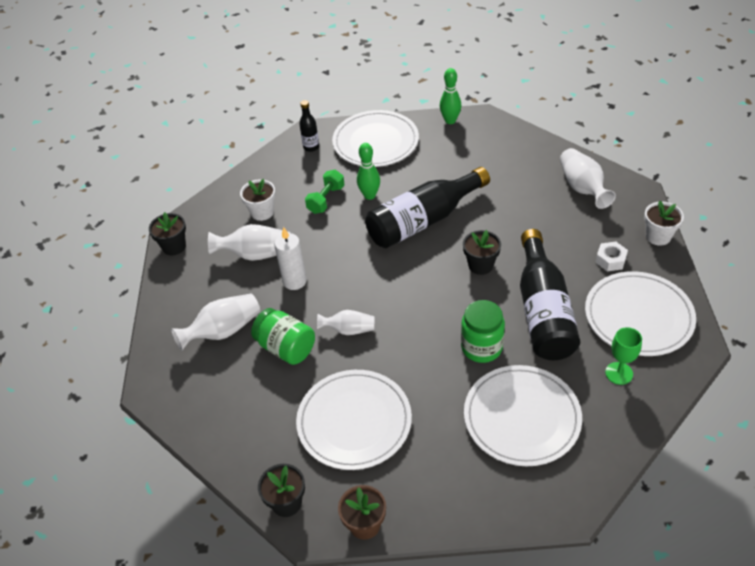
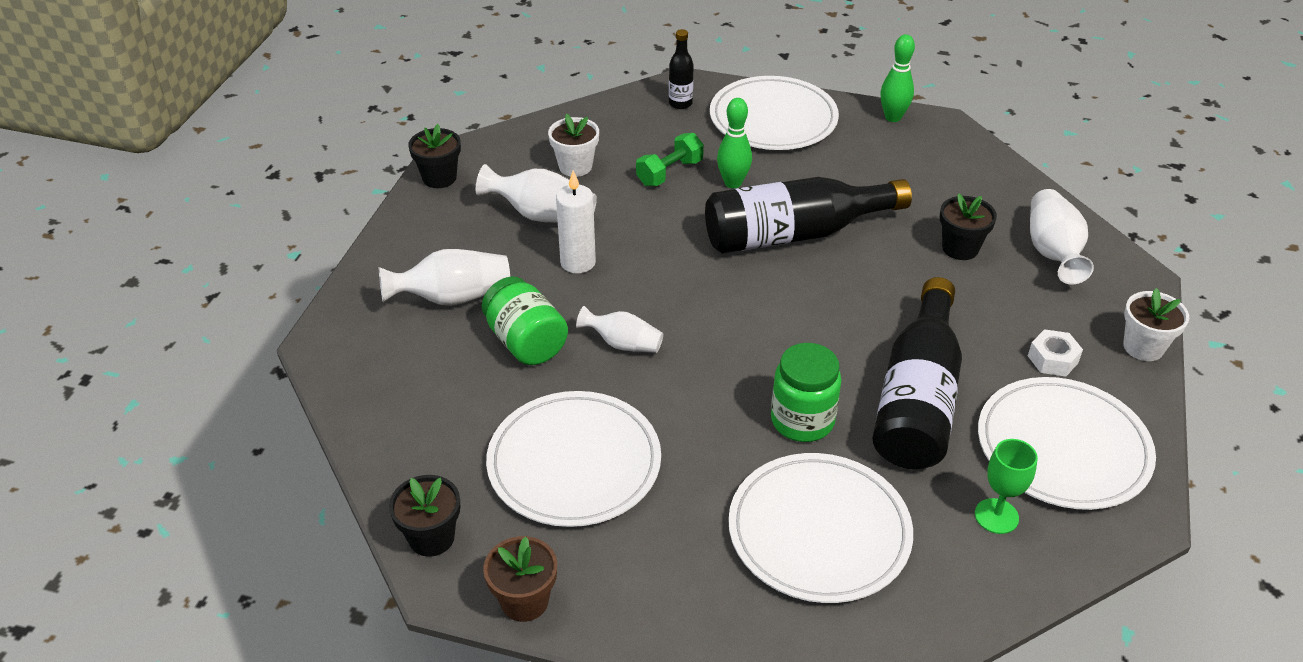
camera: 15 degrees right, 5 degrees down
black flower pot [463,230,501,275] -> black flower pot moved to [940,193,997,260]

